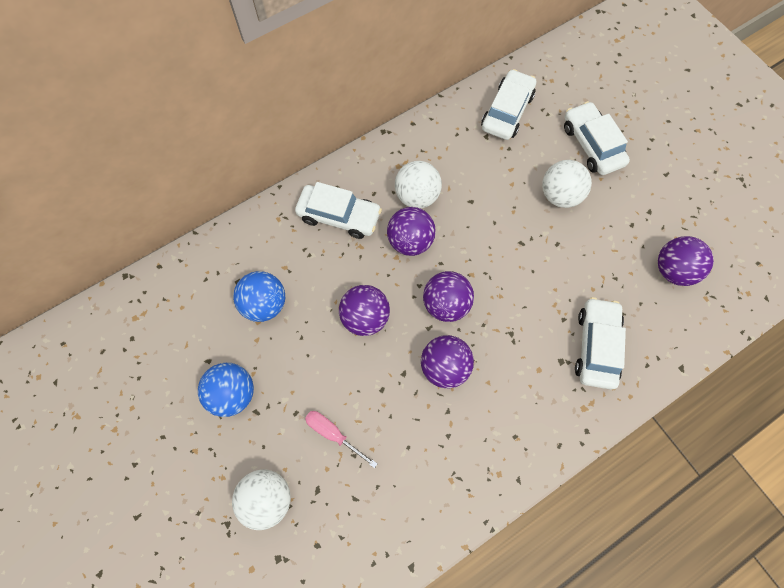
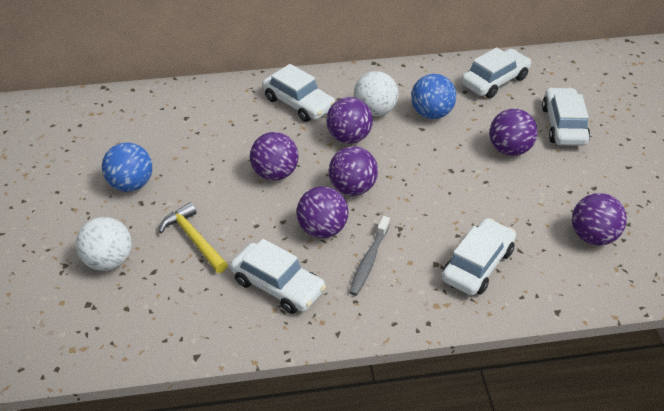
camera: 25 degrees right, 25 degrees down
blue ball [233,271,285,322] -> blue ball moved to [411,74,456,119]
pink screwdriver [305,411,378,468] -> yellow hammer [159,202,228,273]
white ball [542,160,592,208] -> purple ball [489,109,538,156]
none -> white car [230,239,326,314]
none -> grey toothbrush [349,216,390,296]

